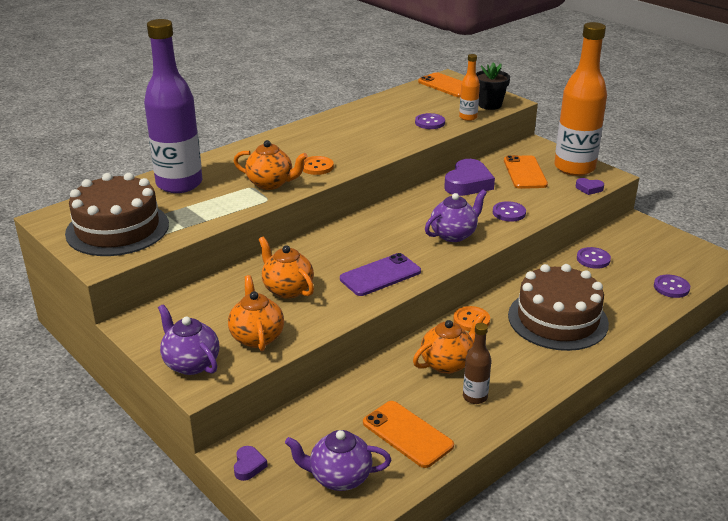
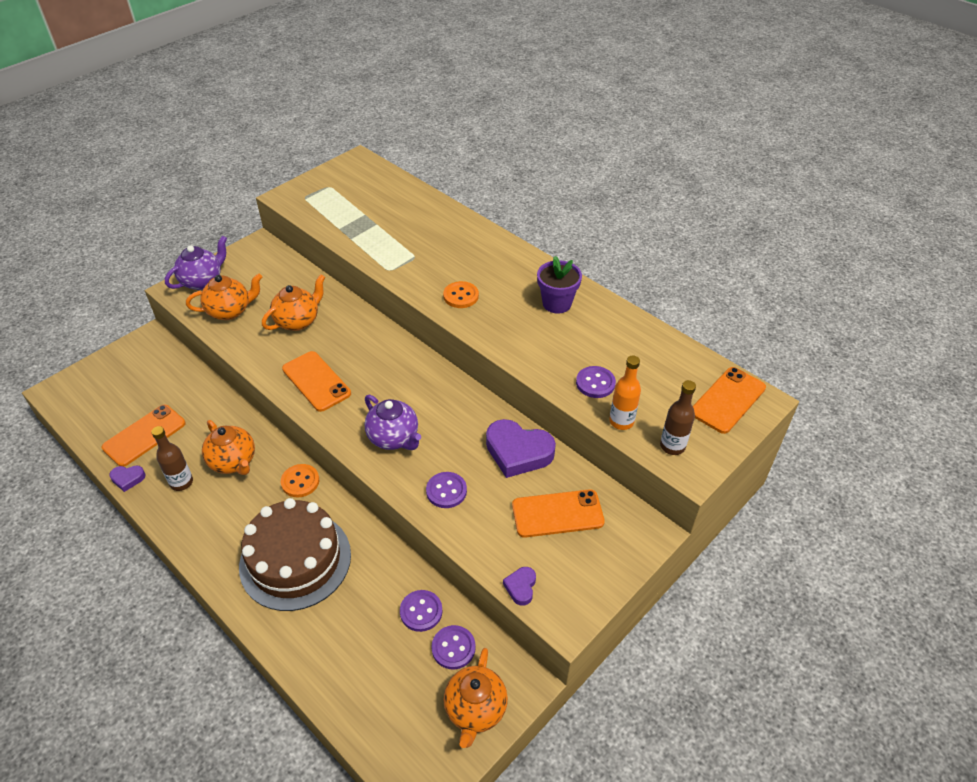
camera: 85 degrees right, 15 degrees up
brown cake [65,173,169,256] -> none
purple bottle [144,19,202,193] -> none
orange teapot [234,140,308,190] -> orange teapot moved to [443,648,508,748]
purple heart [234,446,268,481] -> purple heart moved to [109,465,145,492]
purple teapot [285,430,391,491] -> none
purple phone [340,253,421,296] -> orange phone [282,351,351,412]
black flower pot [476,62,510,110] -> brown bottle [660,380,696,455]
orange bottle [554,22,607,176] -> none
purple button [654,274,690,298] -> purple button moved to [431,625,475,669]
none -> purple flower pot [537,256,582,313]

